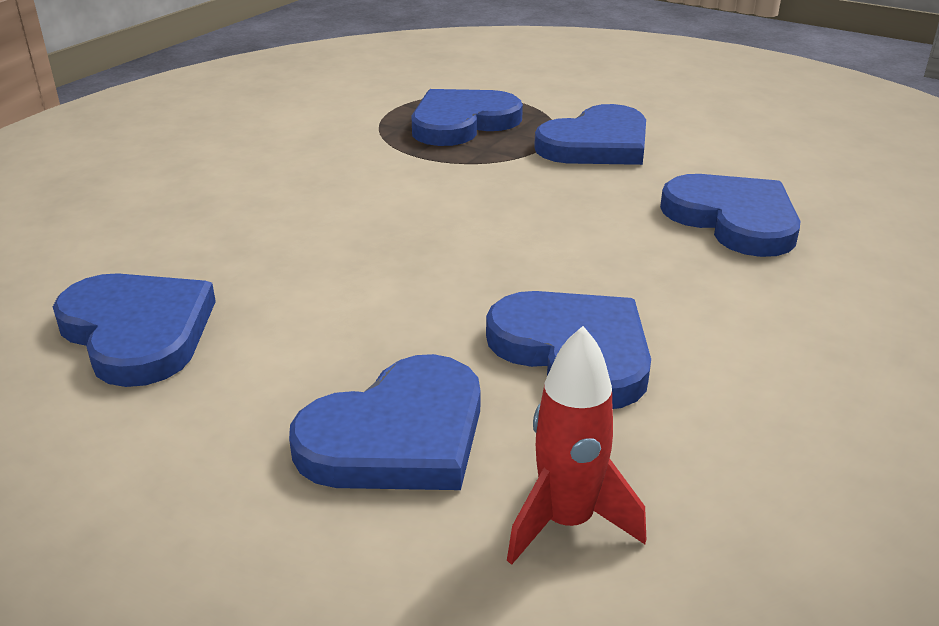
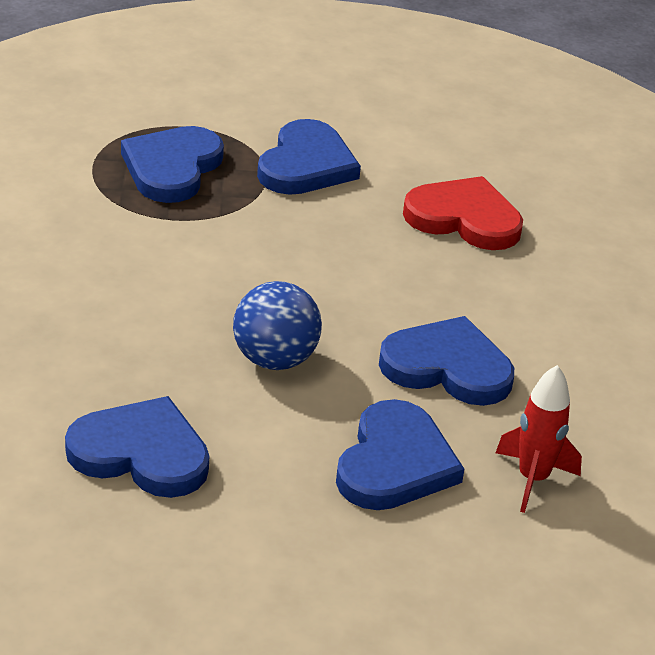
camera: 35 degrees left, 5 degrees up
blue heart [660,174,800,257] -> red heart [403,176,523,250]
none -> blue ball [233,281,322,370]

